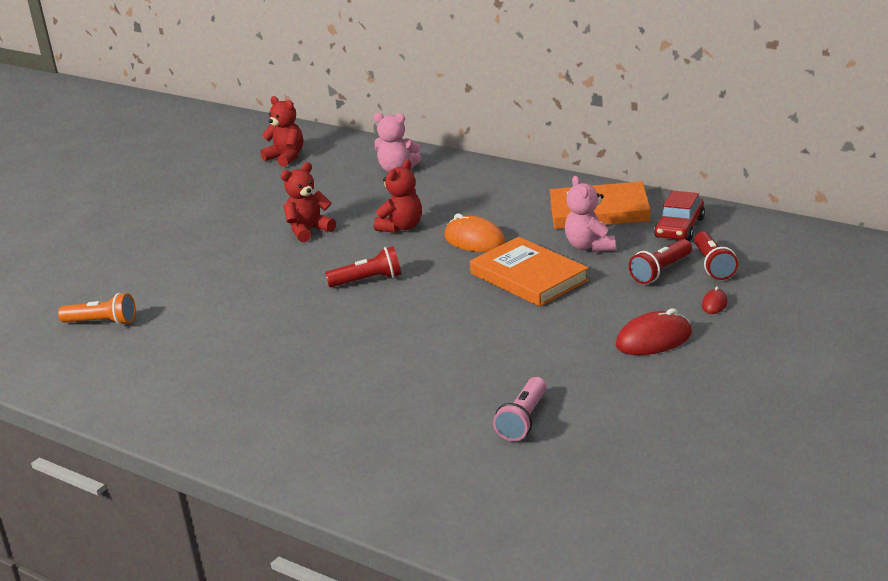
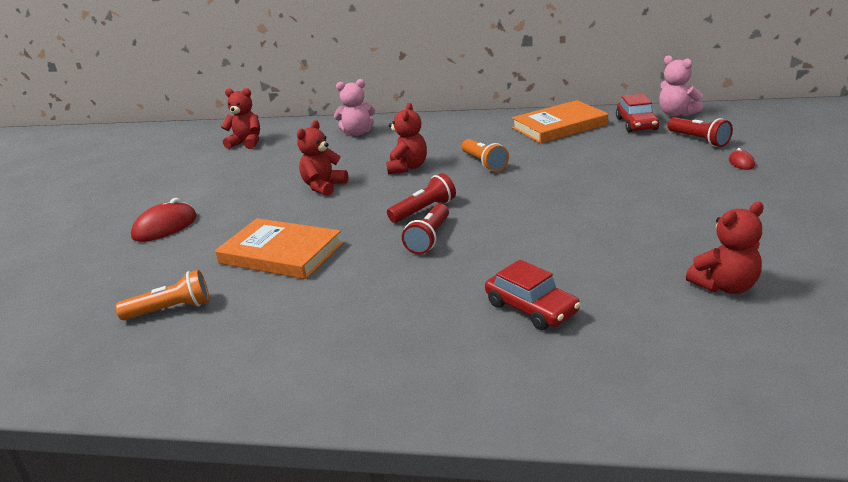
camera: 25 degrees left, 0 degrees up
orange mouse [444,213,506,252] -> orange flashlight [462,139,509,172]
orange book [470,237,589,307] -> orange book moved to [215,218,343,279]
pink flashlight [493,377,546,441] -> red teddy bear [686,202,764,294]
pink teddy bear [565,176,616,252] -> pink teddy bear moved to [659,56,703,117]
red mouse [616,308,692,355] -> red mouse moved to [131,198,197,242]
red flashlight [629,239,692,284] -> red flashlight moved to [402,204,449,254]
none -> red car [485,260,581,330]

